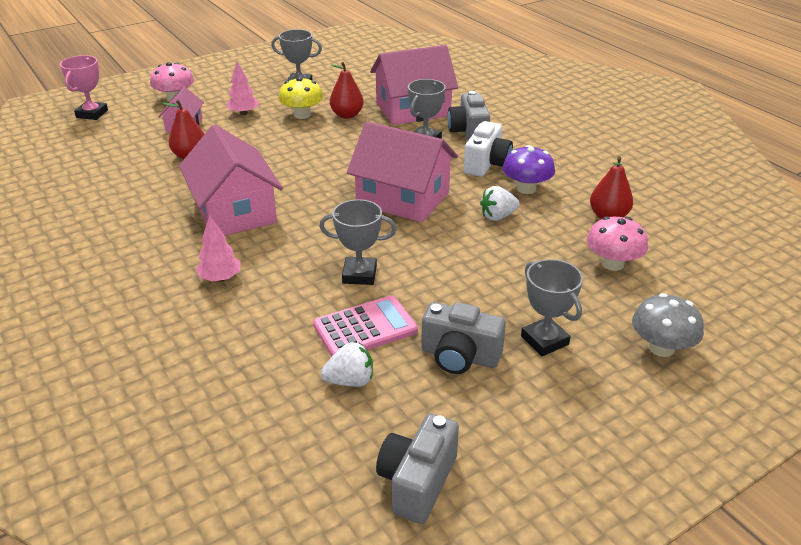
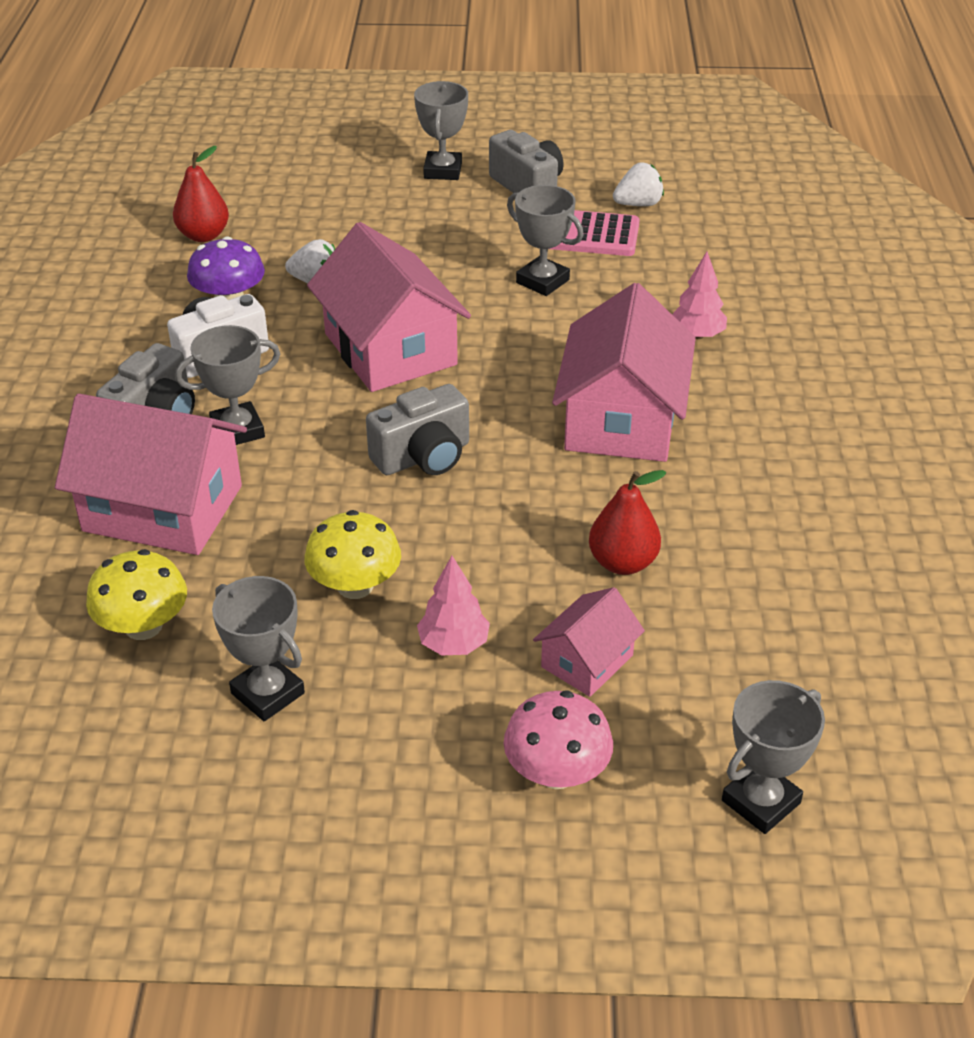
camera: 145 degrees left, 5 degrees up
pink trophy [60,55,108,120] -> grey trophy [722,680,825,834]
white strawberry [321,342,373,387] -> white strawberry turned 135 degrees clockwise [613,162,664,206]
red pear [330,62,364,119] -> none
grey camera [376,413,459,524] -> grey camera moved to [366,384,469,475]
pink mushroom [587,216,648,271] -> none
grey mushroom [632,293,704,357] -> none
none -> yellow mushroom [86,549,187,640]

